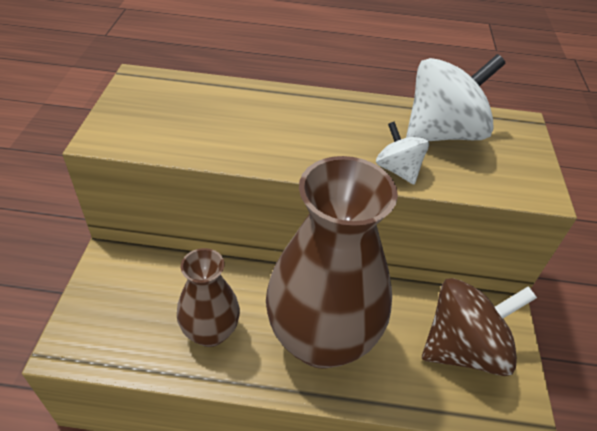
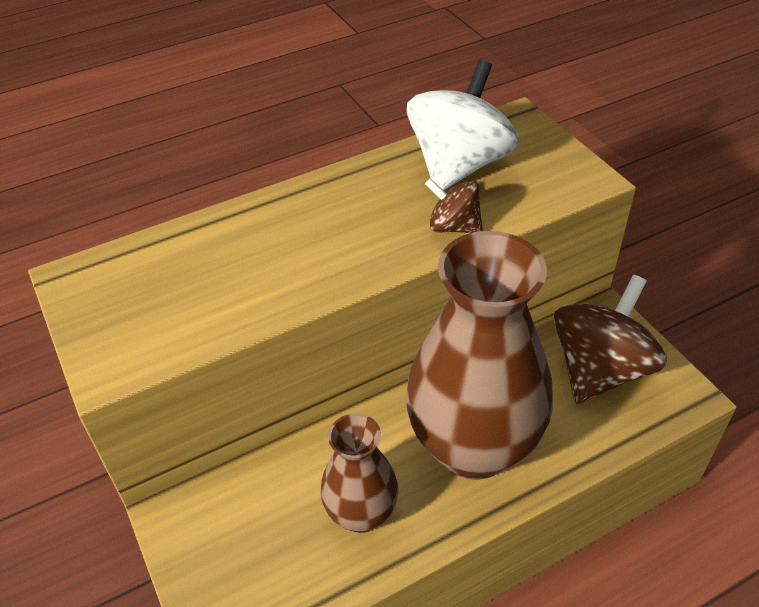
camera: 30 degrees left, 0 degrees up
white spinning top [376,122,429,184] -> brown spinning top [425,178,483,233]

